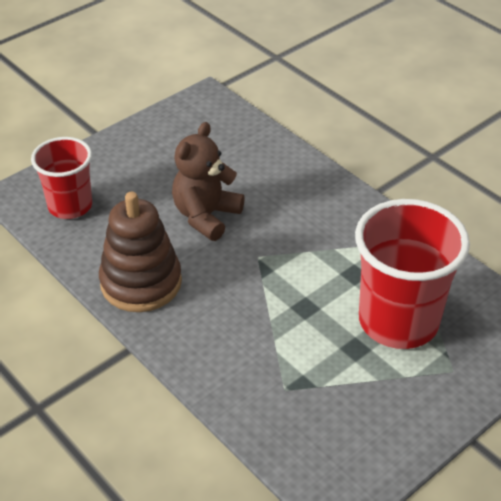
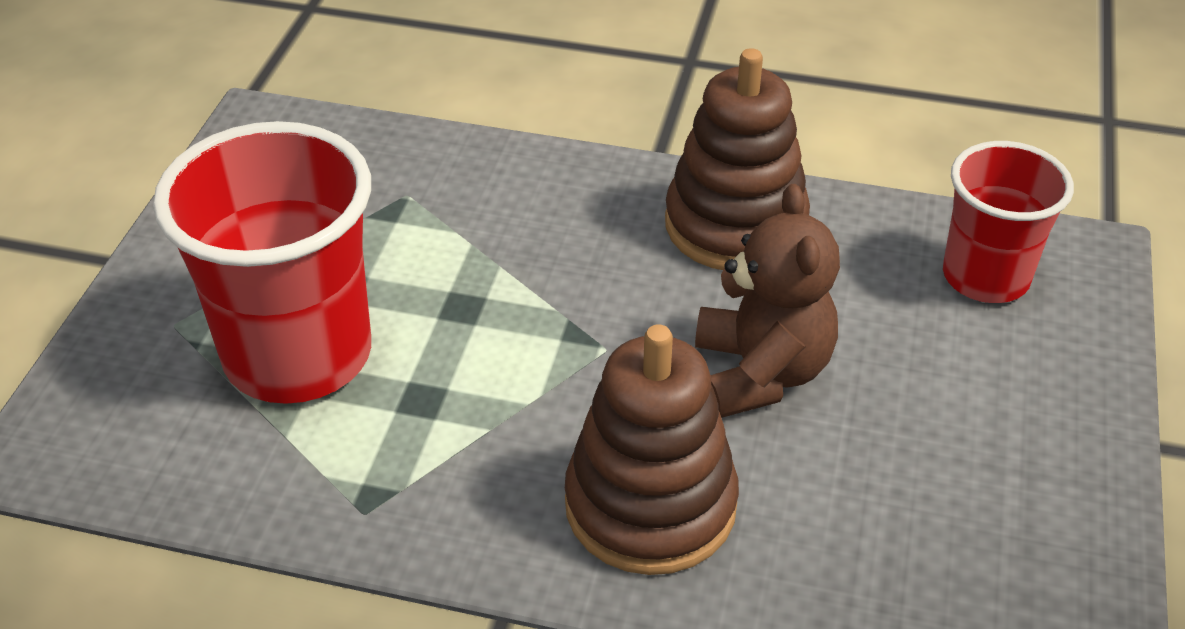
camera: 145 degrees right, 0 degrees up
none -> brown stacking toy [565,324,739,575]

